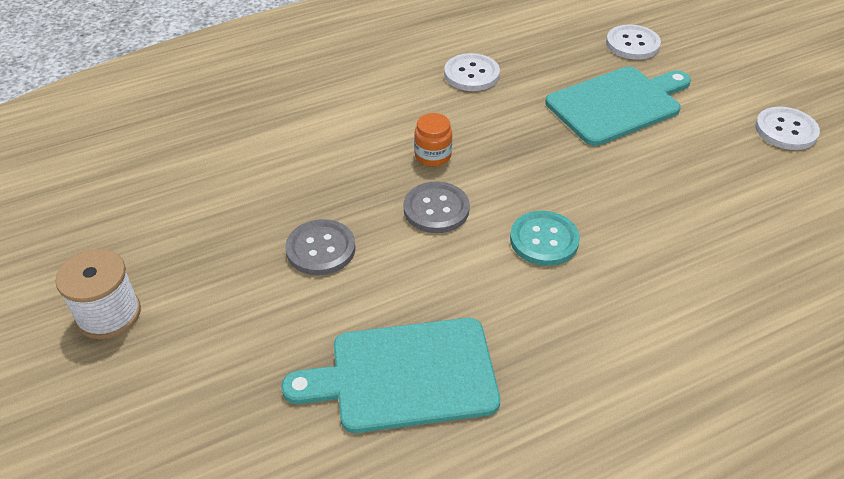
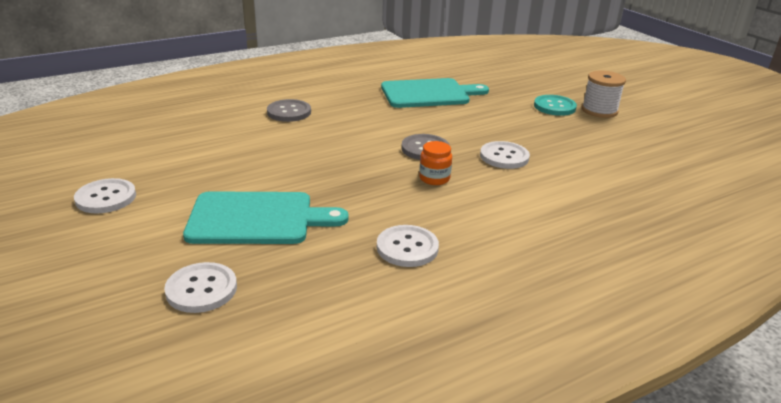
camera: 175 degrees right, 15 degrees down
grey button [285,219,356,275] -> grey button moved to [267,99,311,122]
turquoise button [510,211,580,266] -> turquoise button moved to [534,95,577,116]
turquoise cutting board [545,67,691,146] -> turquoise cutting board turned 150 degrees counterclockwise [183,191,349,244]
none -> white button [480,141,530,169]

